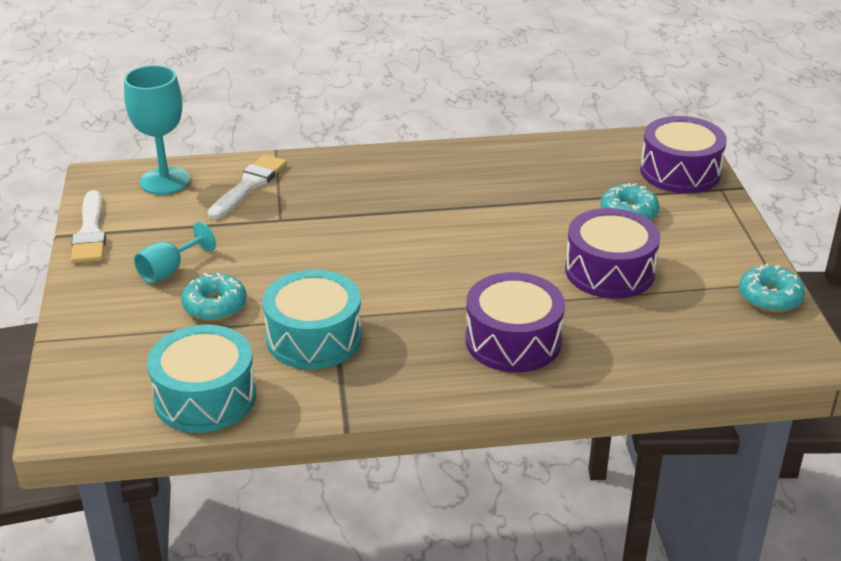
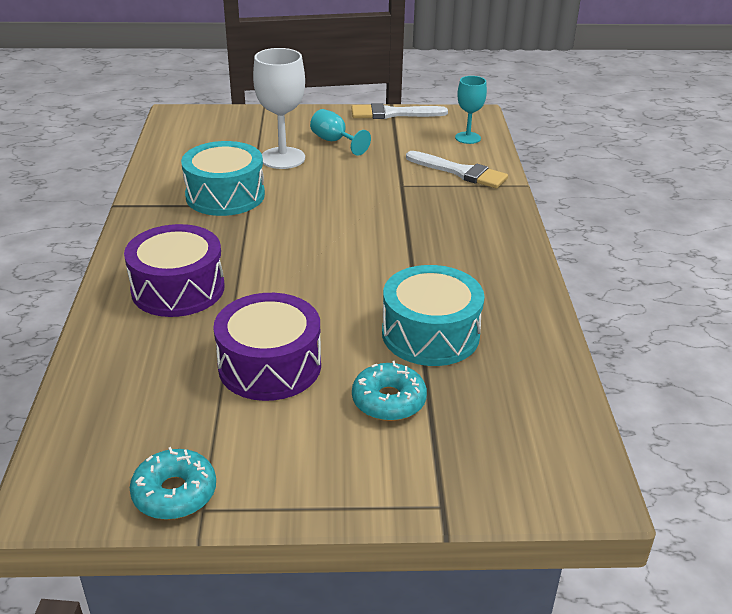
camera: 95 degrees right, 0 degrees up
turquoise goblet [124,65,190,195] -> turquoise goblet [455,76,487,144], size x0.60
turquoise drum [147,325,256,433] -> turquoise drum moved to [382,265,485,366]
turquoise donut [181,273,247,321] -> white goblet [253,48,305,169]
purple drum [640,116,727,193] -> none

